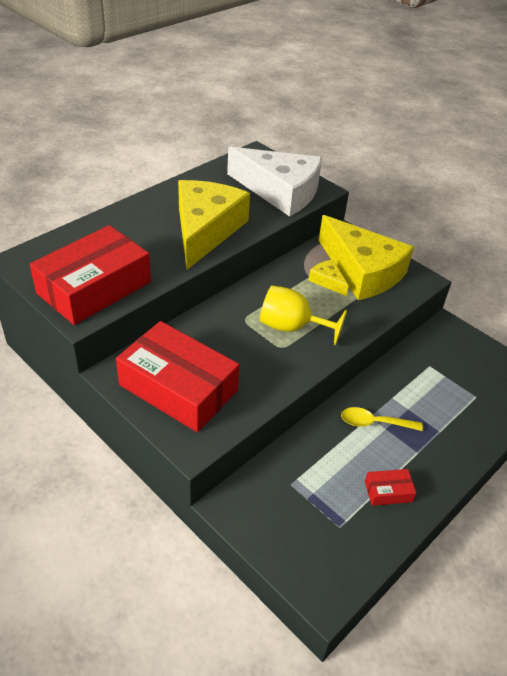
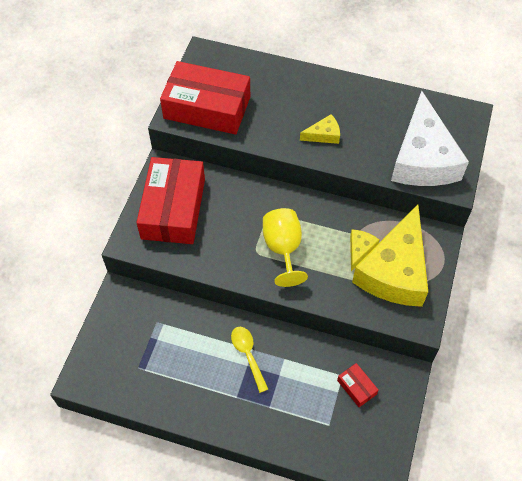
camera: 65 degrees right, 15 degrees up
yellow cheese [178,180,250,270] -> yellow cheese [300,114,340,144], size x0.42
red box [365,469,416,506] -> red box moved to [337,363,379,407]

